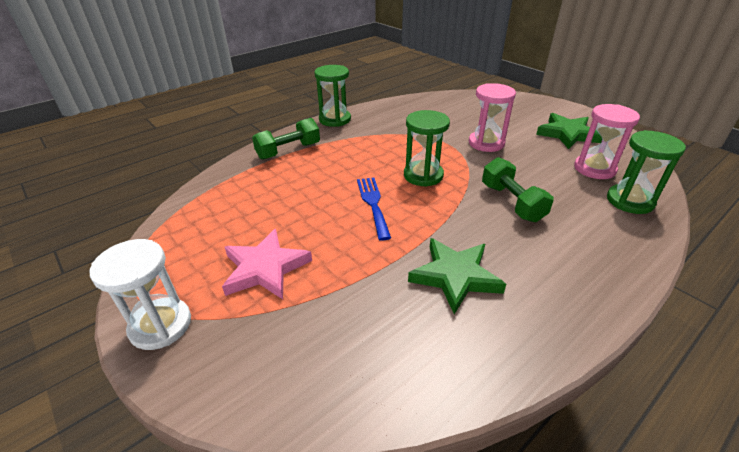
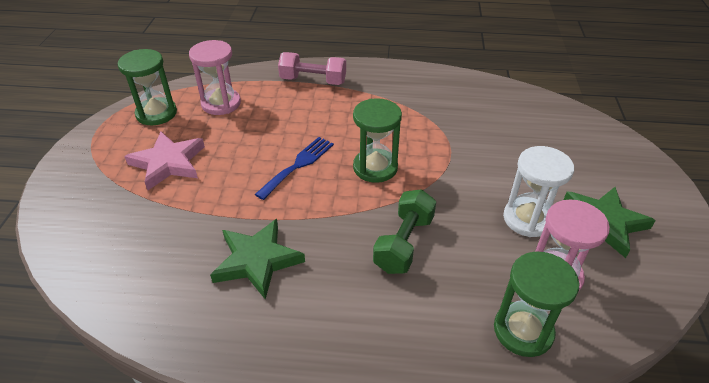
camera: 45 degrees right, 5 degrees up
white hourglass [90,239,191,350] -> white hourglass moved to [503,146,574,237]
green dumbbell [252,118,320,160] -> pink dumbbell [278,52,346,85]
green hourglass [314,65,351,127] -> green hourglass moved to [118,49,177,125]
pink hourglass [469,83,516,152] -> pink hourglass moved to [189,40,241,115]

